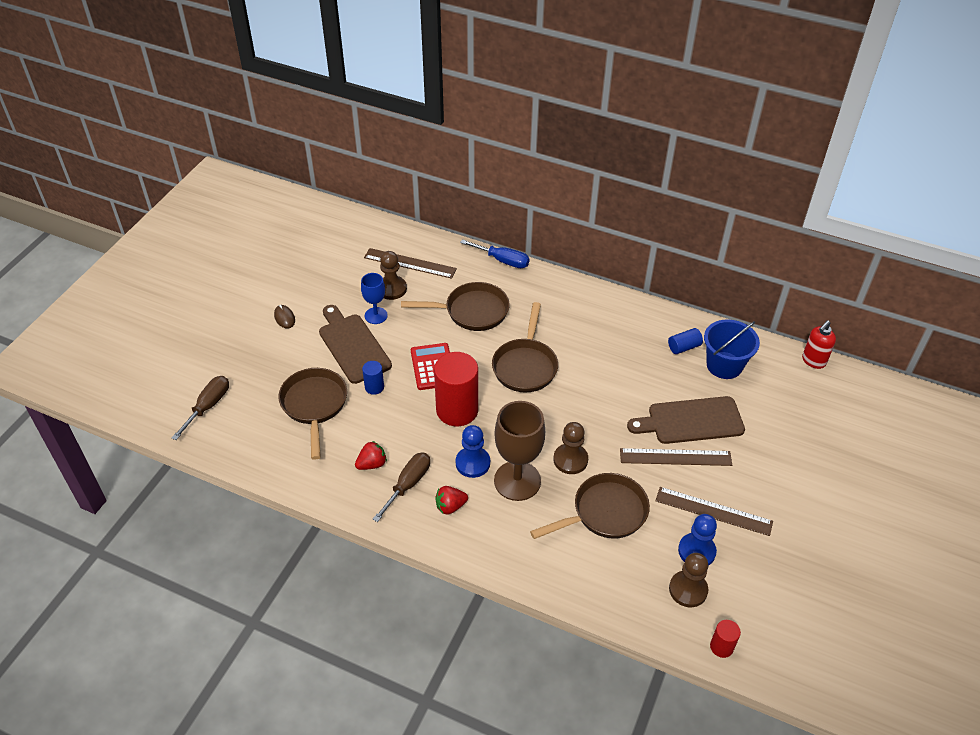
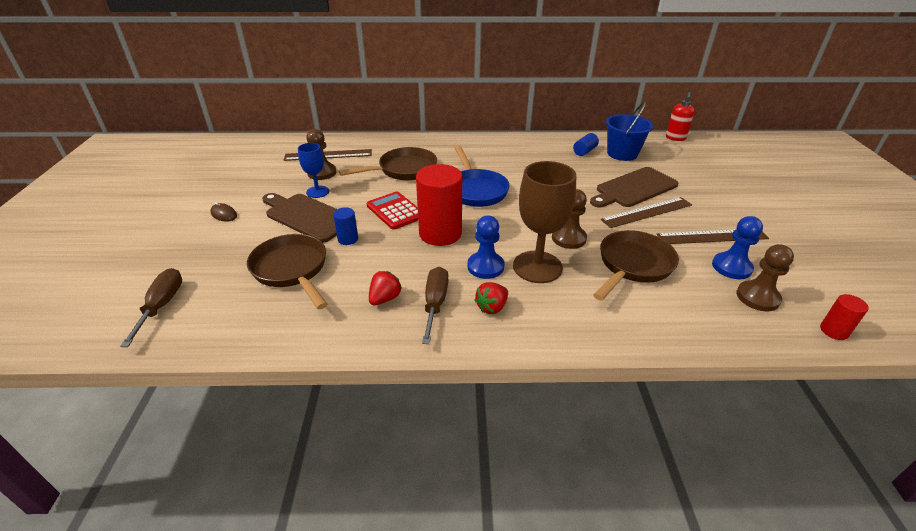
camera: 25 degrees left, 10 degrees down
blue screwdriver [460,239,530,268] -> none
brown pan [492,302,558,393] -> blue pan [455,146,510,207]

